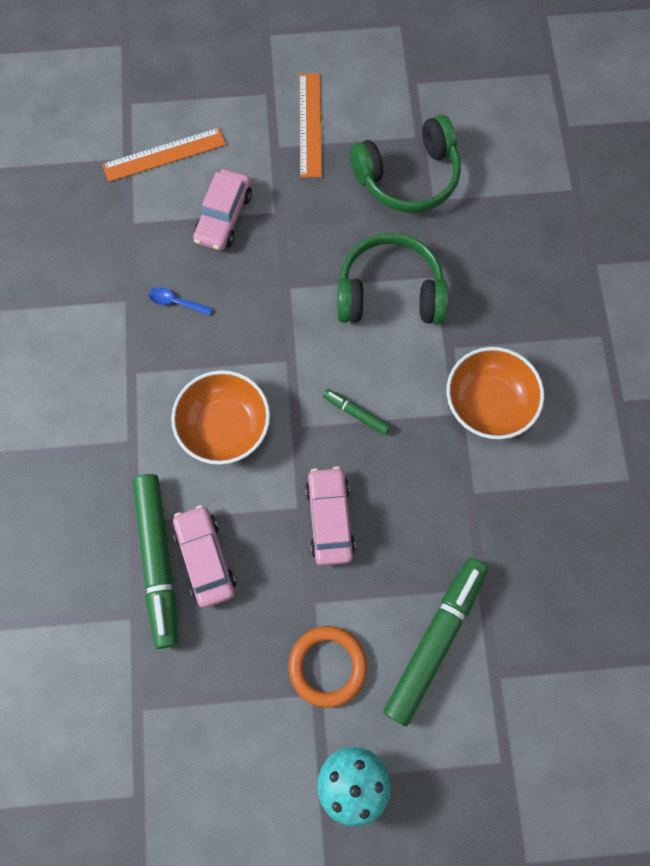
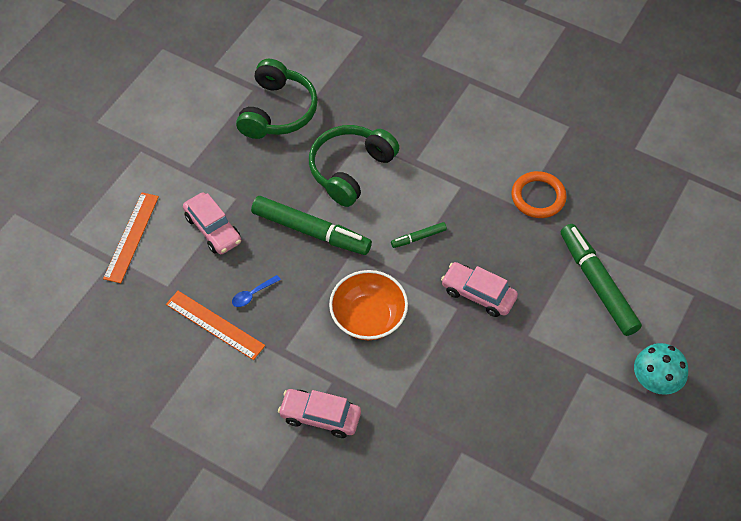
camera: 55 degrees left, 15 degrees down
green marker [132,474,178,649] -> green marker moved to [251,196,372,255]
pink car [173,505,236,608] -> pink car moved to [278,389,361,438]
orange ring [289,626,367,708] -> orange ring moved to [511,171,567,218]
orange ruler [299,74,322,178] -> orange ruler moved to [166,291,265,360]
orange bowl [447,347,544,439] -> none

